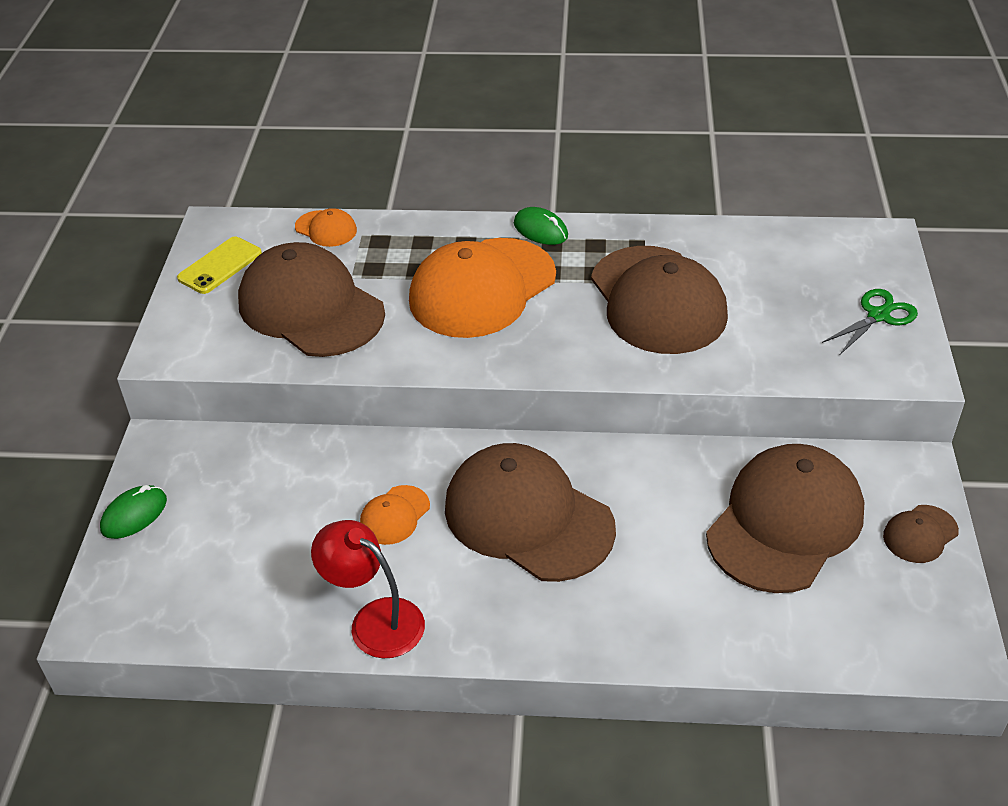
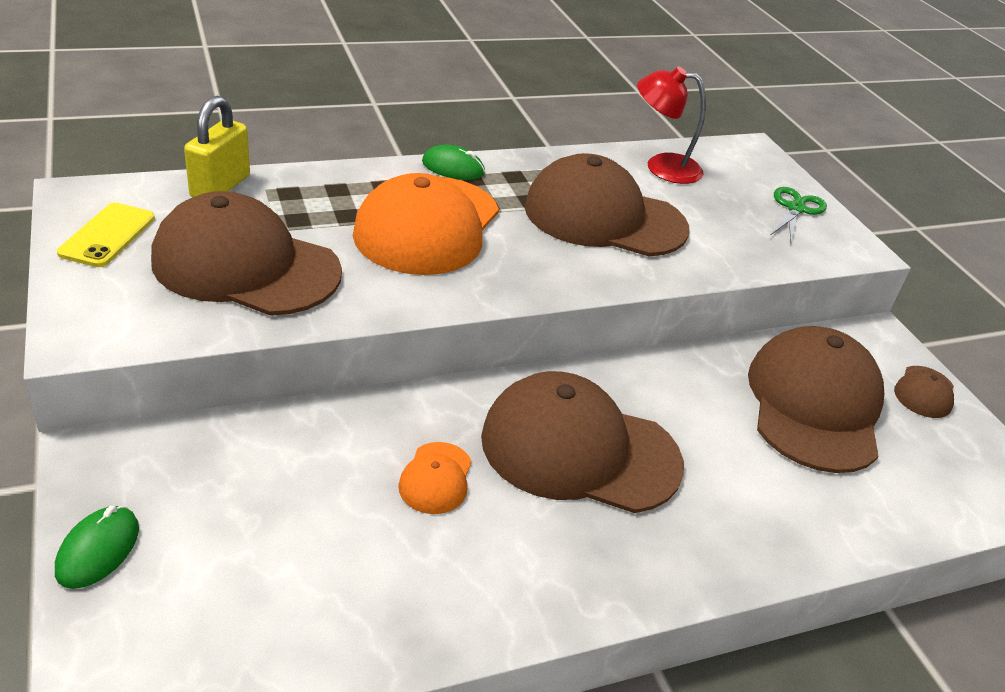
camera: 30 degrees left, 5 degrees down
orange cap [295,208,357,247] -> yellow padlock [184,96,250,197]
red lamp [311,520,425,658] -> red lamp moved to [637,66,706,184]
brown cap [591,246,728,354] -> brown cap turned 150 degrees clockwise [524,153,689,256]

